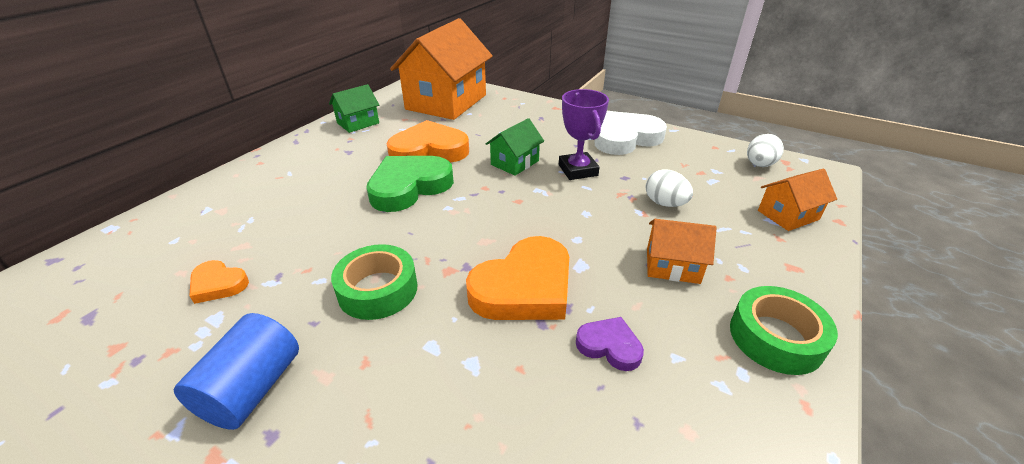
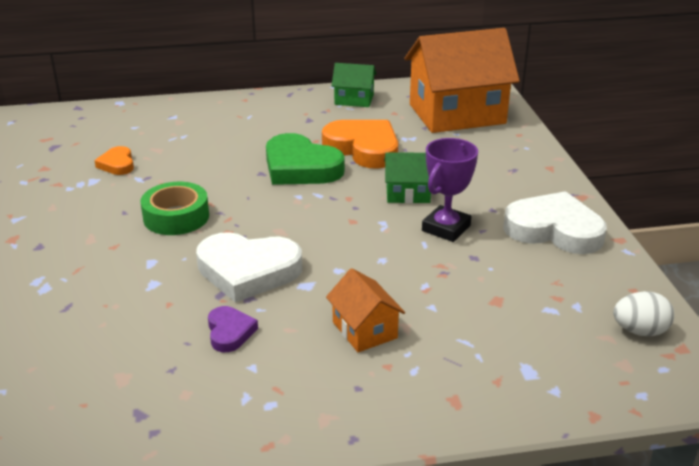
camera: 50 degrees right, 5 degrees down
blue cylinder [174,313,299,430] -> none
green heart [366,156,454,212] -> green heart turned 150 degrees counterclockwise [266,133,345,185]
orange heart [466,236,569,320] -> white heart [196,232,302,303]
white egg [646,169,693,207] -> none
green tape [730,286,838,375] -> none
orange house [758,169,837,231] -> none

